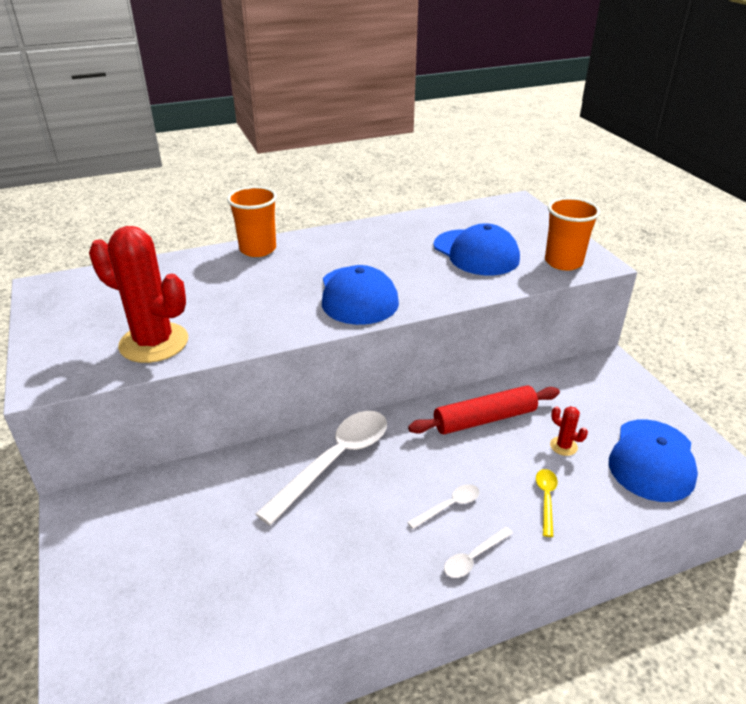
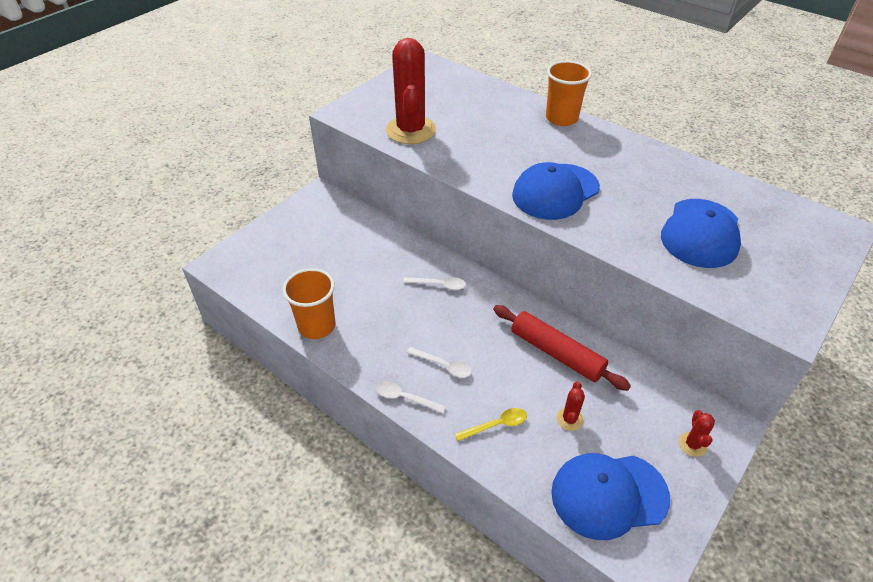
camera: 60 degrees right, 10 degrees up
white spoon [256,411,387,525] -> white spoon [403,277,466,290], size x0.45
orange cup [545,197,601,270] -> orange cup moved to [282,268,335,339]
none -> red cactus [679,410,715,457]

